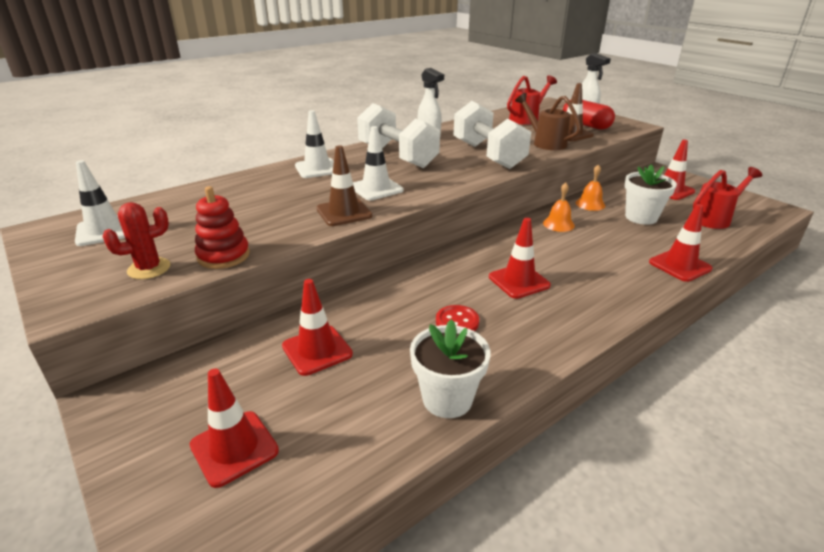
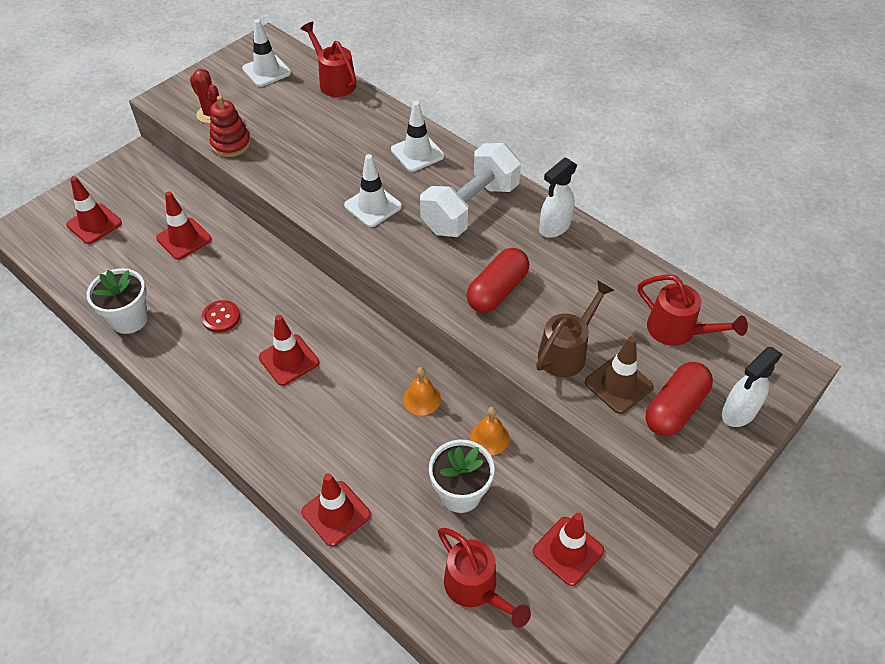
camera: 80 degrees right, 20 degrees up
brown traffic cone [316,145,372,226] -> none
white dumbbell [454,101,531,169] -> red capsule [467,248,529,313]
none -> red watering can [300,22,356,97]

